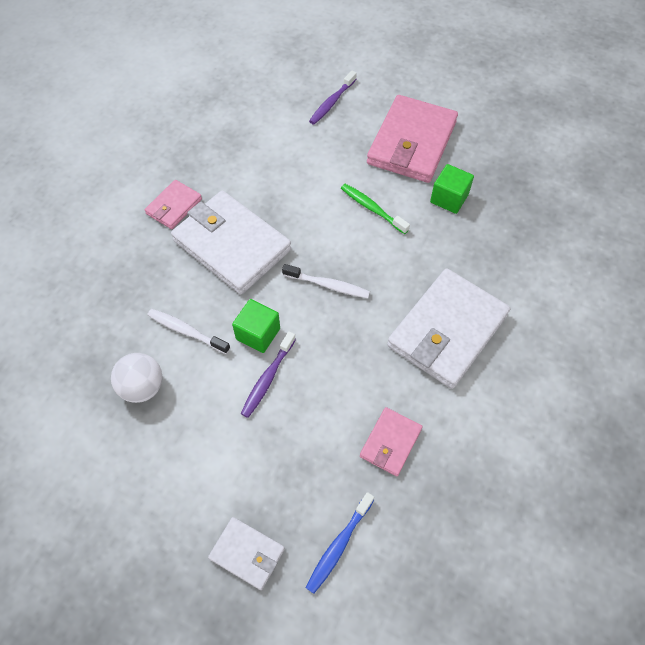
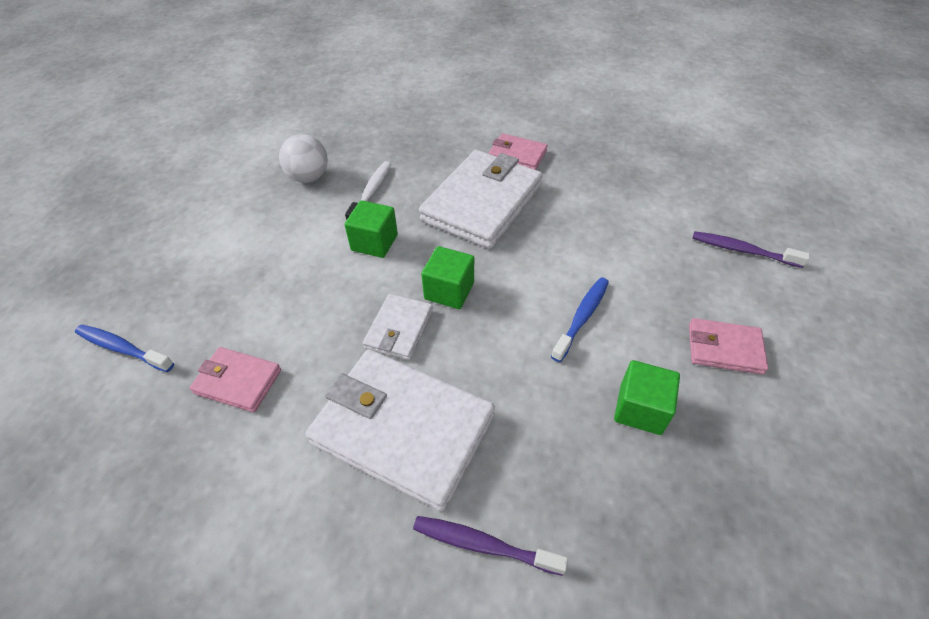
camera: 80 degrees right, 10 degrees down
white wallet [208,517,285,590] -> white wallet moved to [363,294,433,361]
purple toothbrush [241,331,296,418] -> purple toothbrush moved to [413,516,568,576]
white toothbrush [282,264,370,298] -> green cube [421,246,474,309]
green toothbrush [341,184,410,234] -> blue toothbrush [551,277,609,362]
pink wallet [367,95,458,183] -> pink wallet [689,318,768,374], size x0.50

